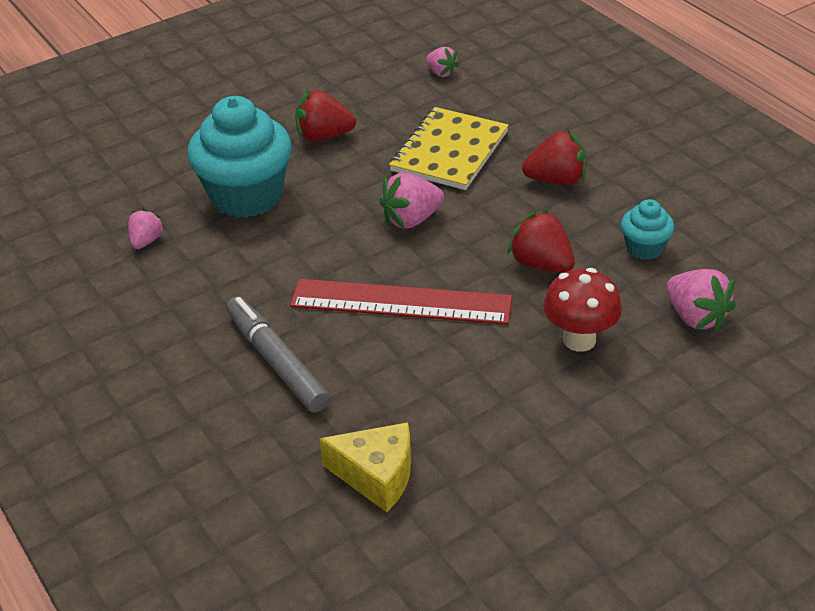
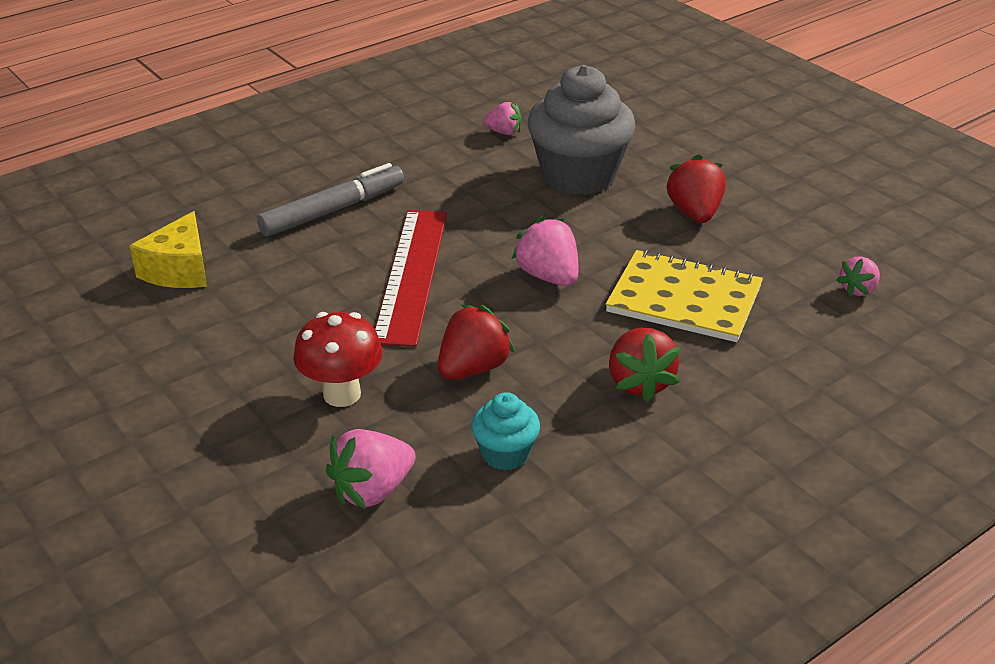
camera: 85 degrees right, 5 degrees down
turquoise cupcake [188,96,292,218] -> grey cupcake [528,65,636,195]

